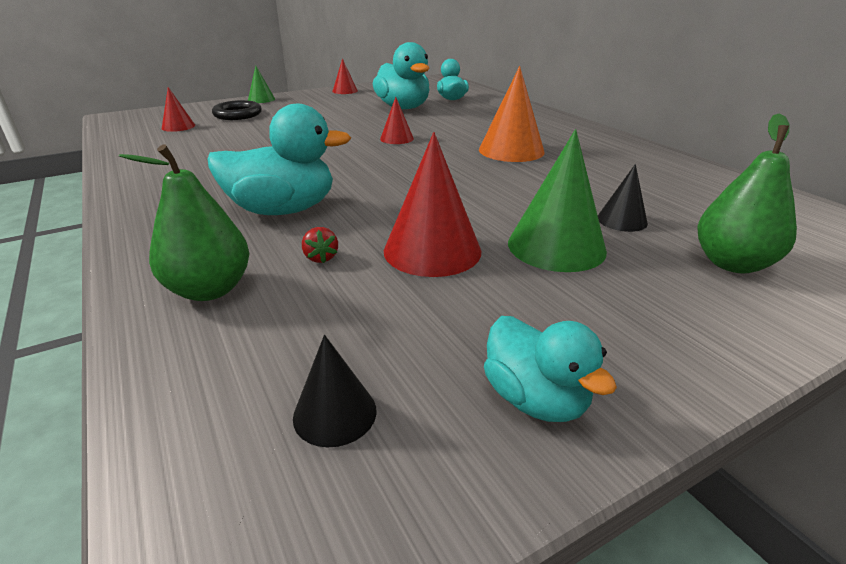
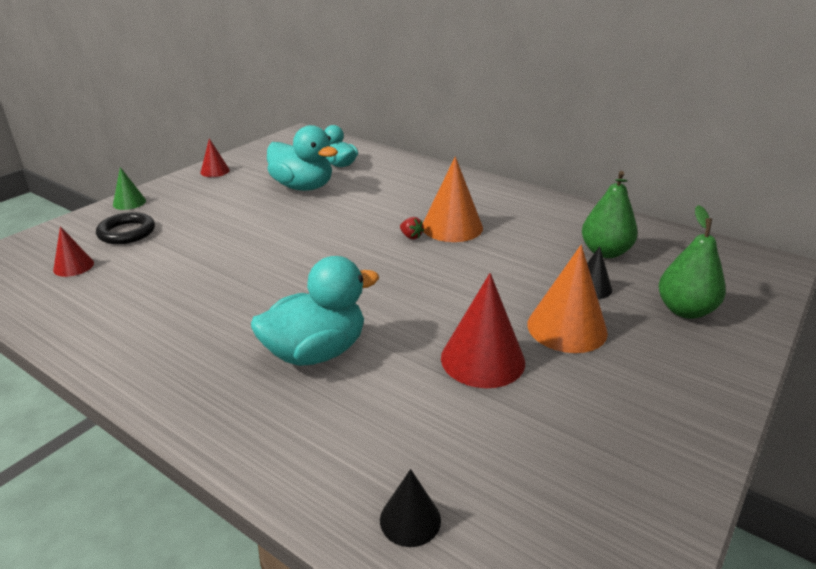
camera: 25 degrees left, 0 degrees up
green pear [119,144,249,301] -> green pear moved to [582,171,638,258]
black cone [293,335,376,447] -> black cone moved to [380,469,441,547]
red strawberry [302,227,338,263] -> red strawberry moved to [400,217,424,239]
red cone [380,97,414,144] -> none
turquoise duck [484,316,617,422] -> none
green cone [508,129,607,272] -> orange cone [527,245,608,353]

